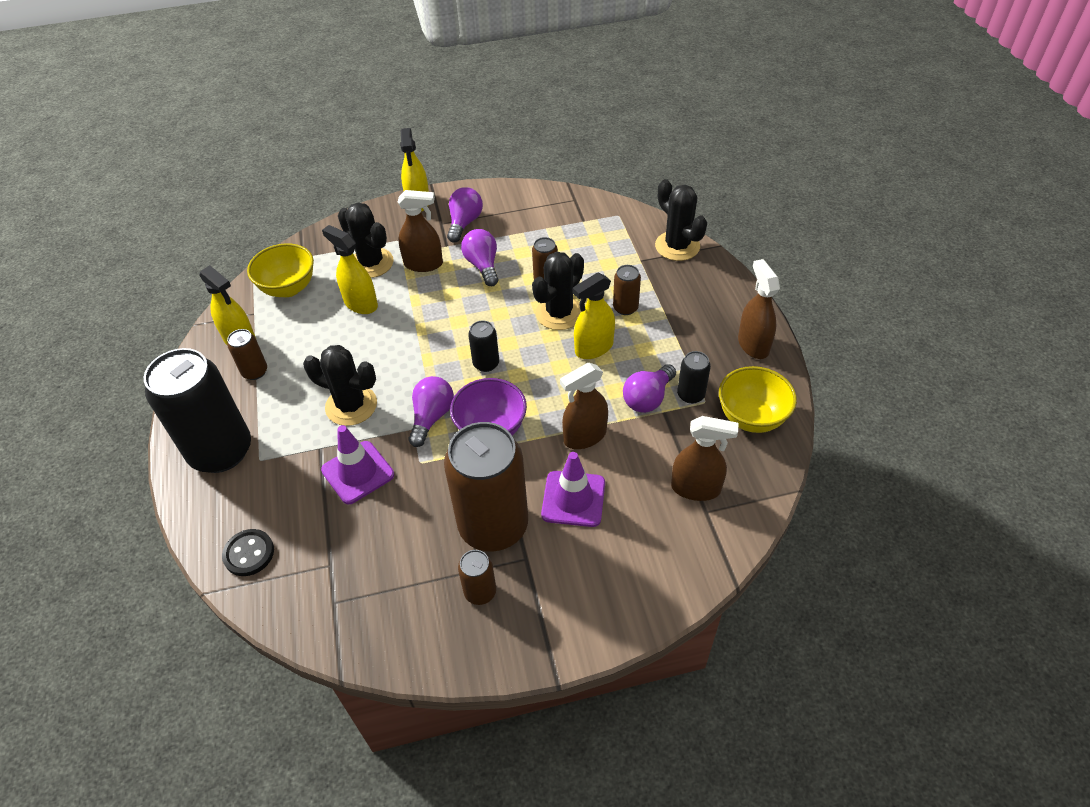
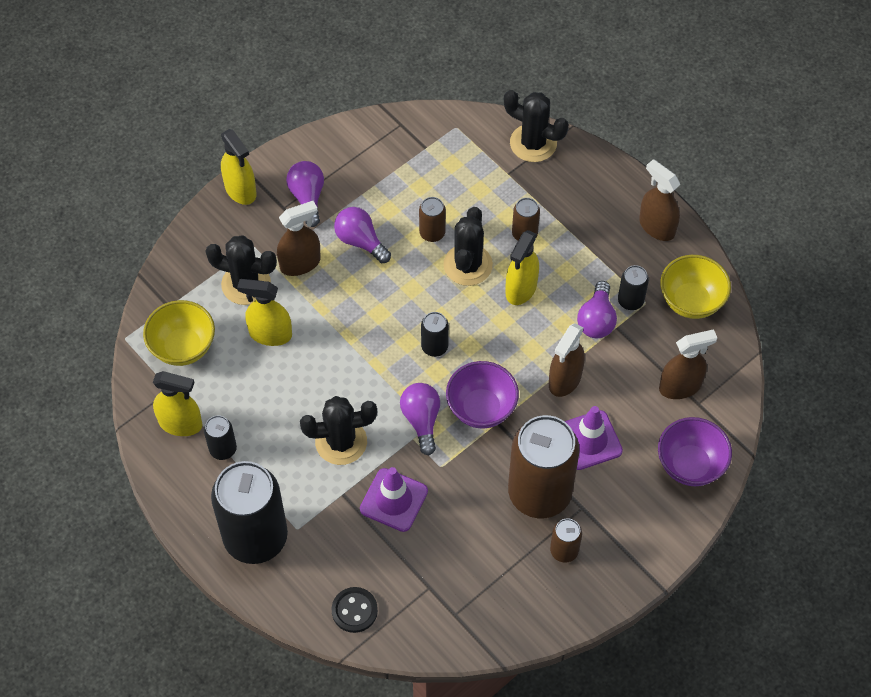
camera: 30 degrees left, 10 degrees up
brown can [227,329,267,380] -> black can [204,415,237,460]
none -> purple bowl [658,417,732,486]

